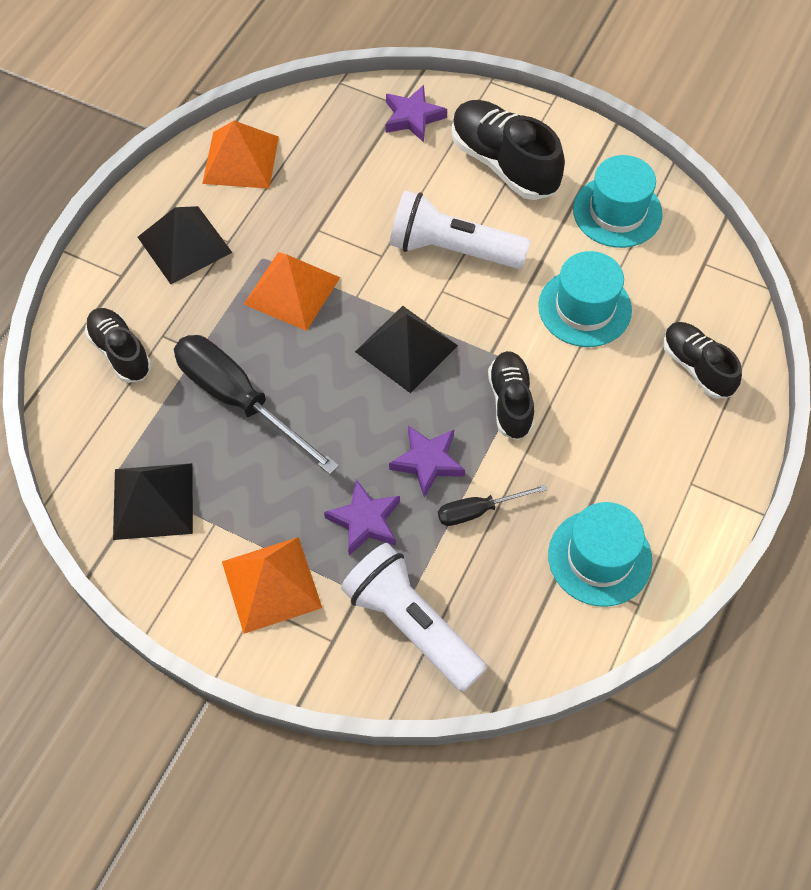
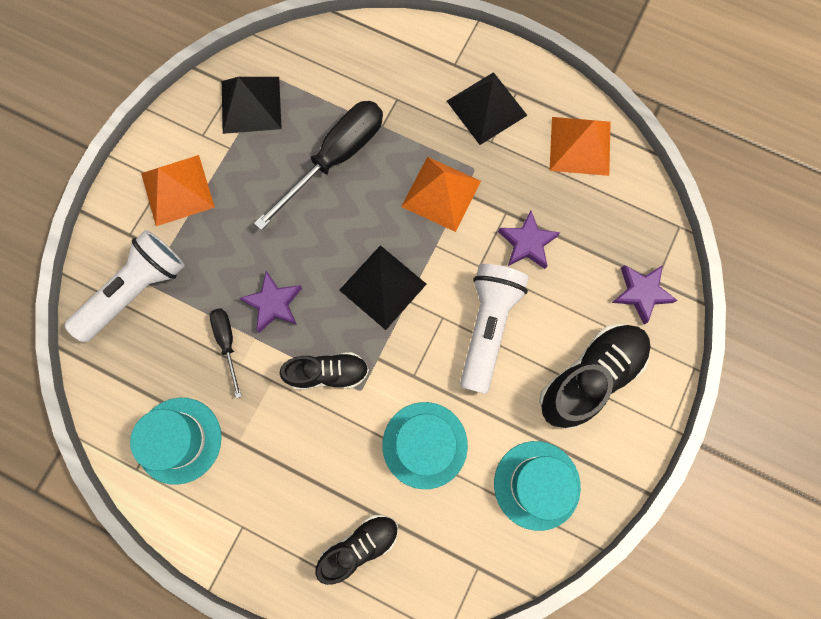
camera: 90 degrees right, 15 degrees up
black shoe [85,308,152,383] -> none
purple star [324,480,400,555] -> purple star moved to [498,210,560,269]

